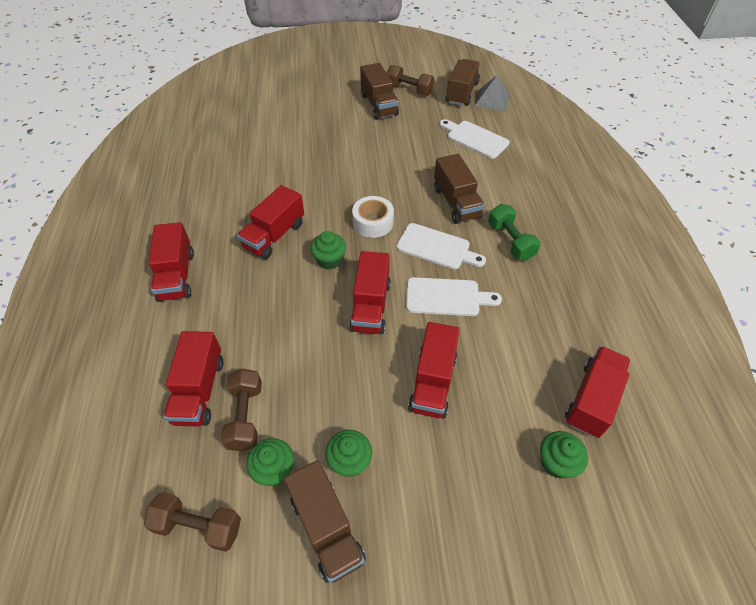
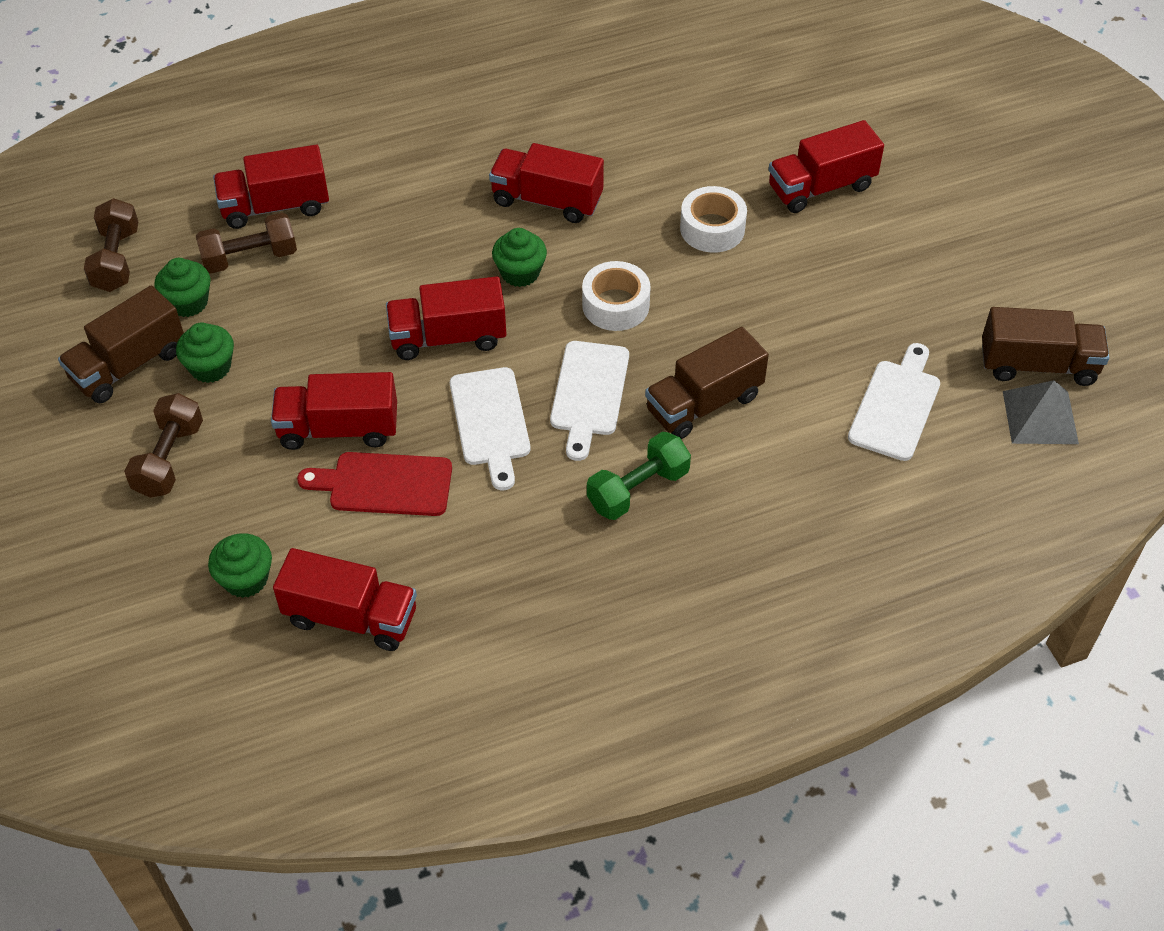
camera: 75 degrees right, 0 degrees up
red truck [149,222,194,302] -> red truck moved to [768,120,884,213]
brown truck [360,63,399,120] -> none
brown dumbbell [387,65,434,96] -> brown dumbbell moved to [124,393,203,498]
none -> red cutting board [297,452,452,516]
none -> white tape [680,186,747,253]

